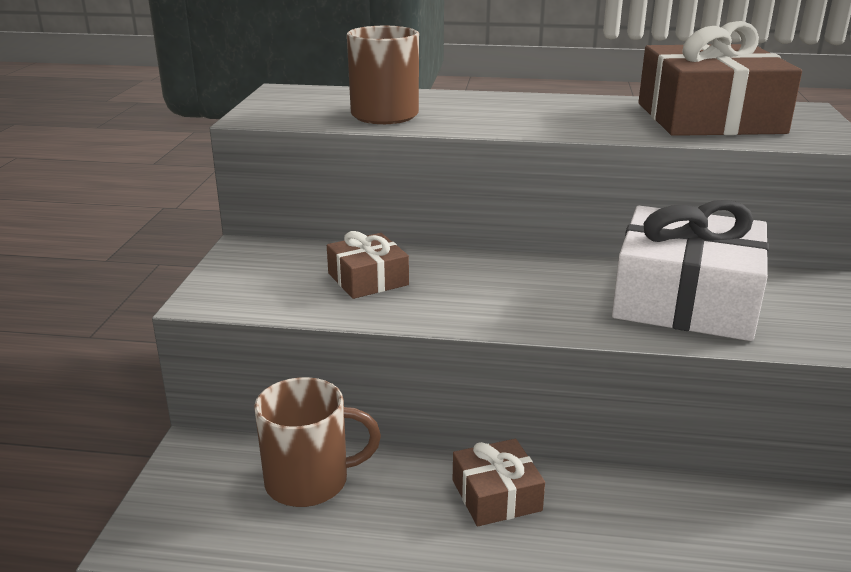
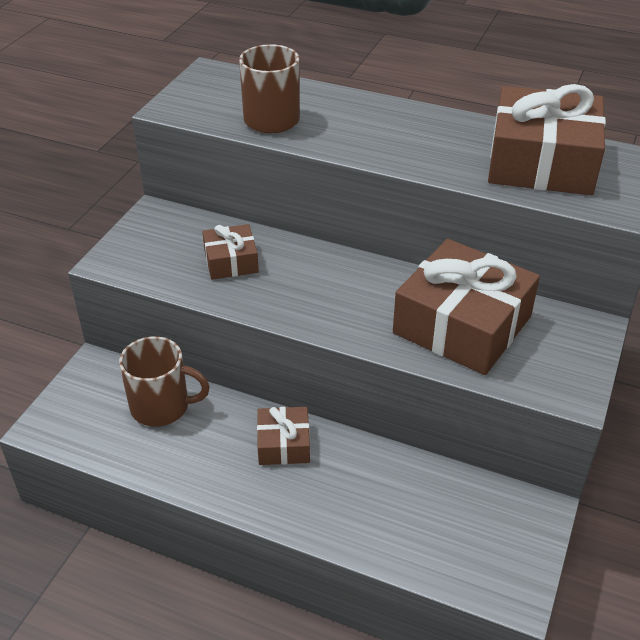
camera: 15 degrees right, 15 degrees up
white gift [612,200,769,341] -> brown gift [393,239,540,375]

